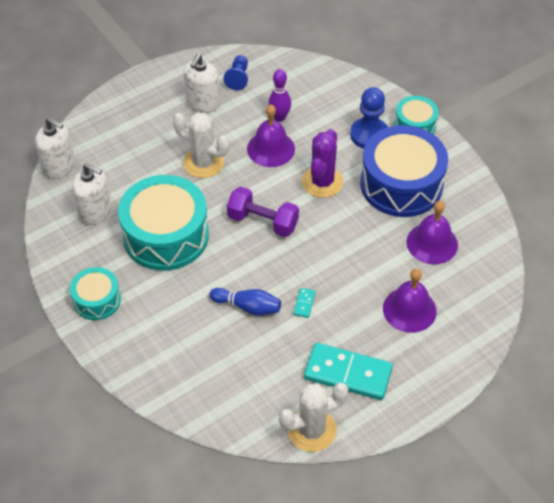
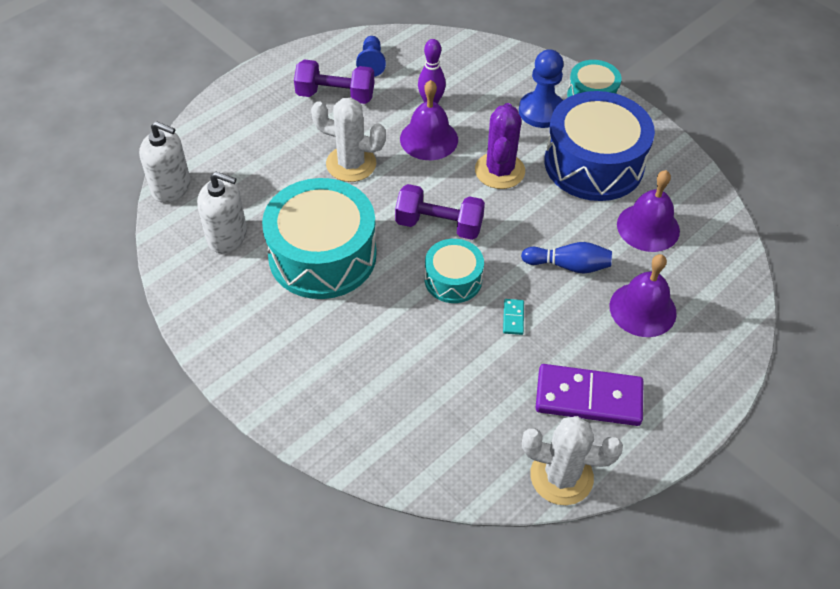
camera: 10 degrees left, 0 degrees up
turquoise drum [70,267,121,320] -> turquoise drum moved to [425,239,484,303]
white soap dispenser [183,54,220,113] -> purple dumbbell [294,59,374,104]
blue bowling pin [209,288,281,316] -> blue bowling pin moved to [521,242,612,274]
white cactus [279,383,348,452] -> white cactus turned 45 degrees clockwise [522,416,623,505]
turquoise domino [304,343,393,400] -> purple domino [535,364,644,426]

